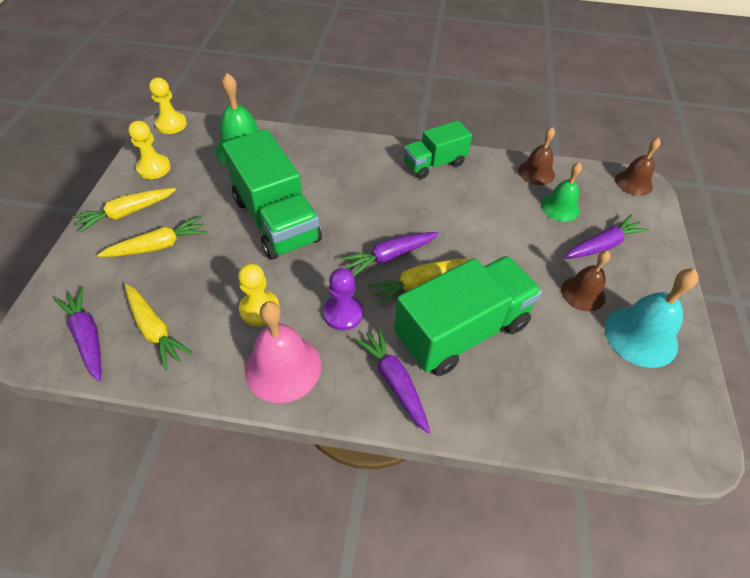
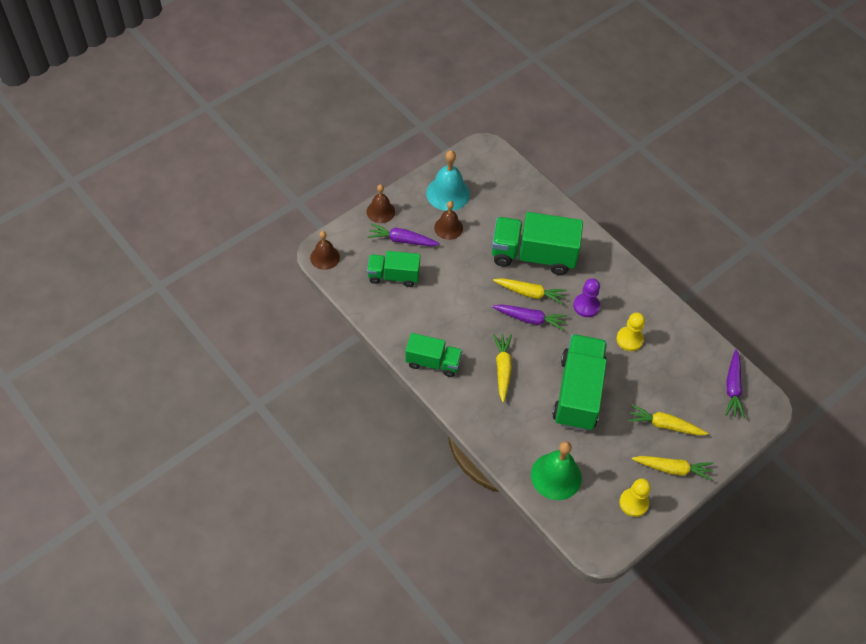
camera: 140 degrees left, 5 degrees up
yellow carrot [125,284,193,370] -> yellow carrot moved to [493,334,512,403]
yellow pawn [149,78,187,134] -> none
pink bell [245,301,321,403] -> none
purple carrot [354,327,430,434] -> none
brown bell [518,127,555,185] -> brown bell moved to [367,184,395,223]
green bell [541,162,582,222] -> green truck [367,251,420,287]

